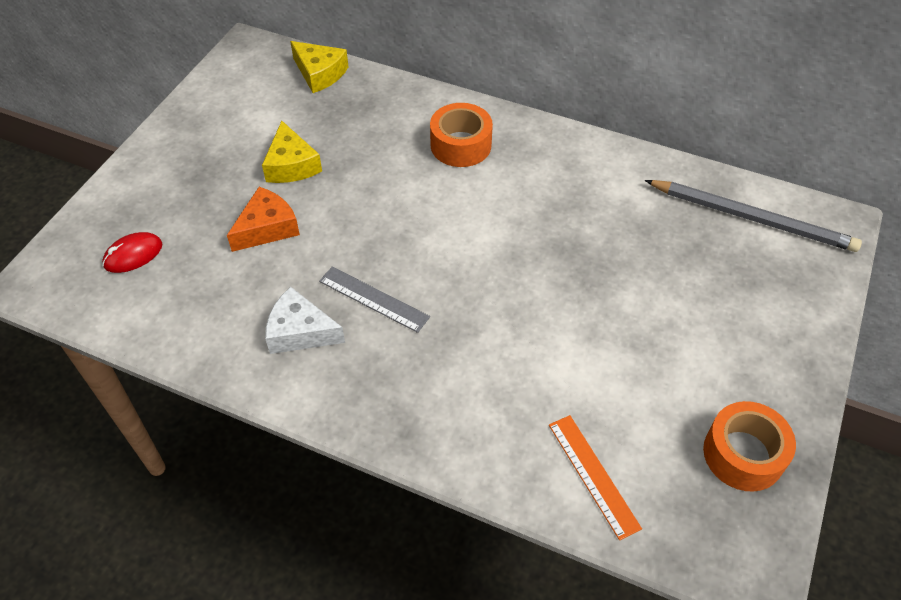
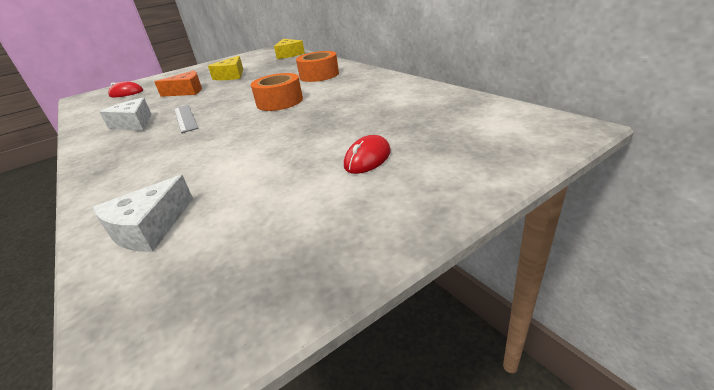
camera: 35 degrees right, 20 degrees down
orange ruler [549,415,642,540] -> white cheese [93,175,193,252]
grey pencil [645,180,862,252] -> none
orange tape [703,401,796,492] -> orange tape moved to [251,73,303,111]
none -> red mouse [344,135,391,174]

